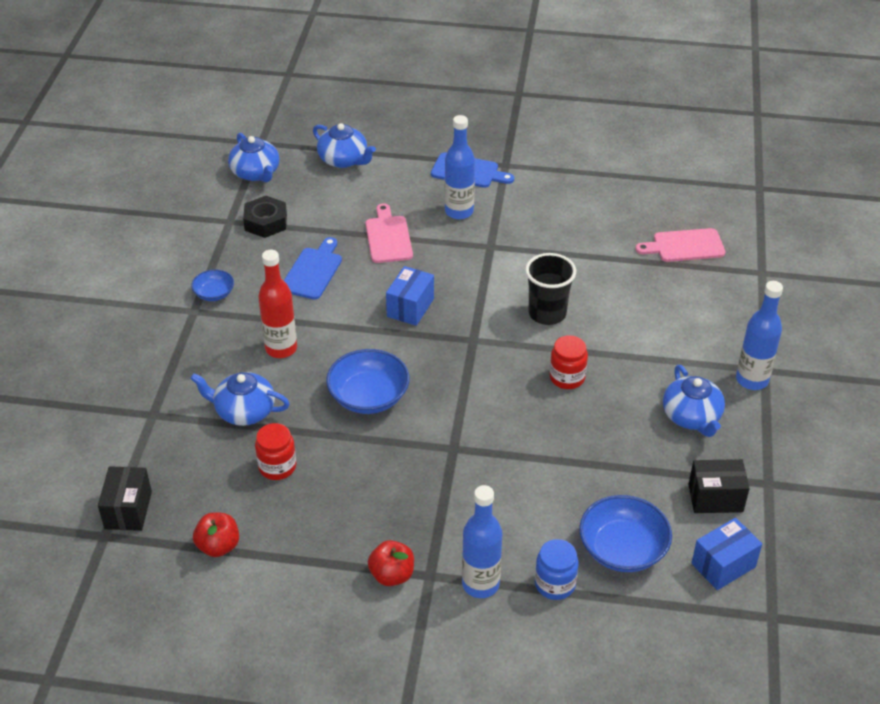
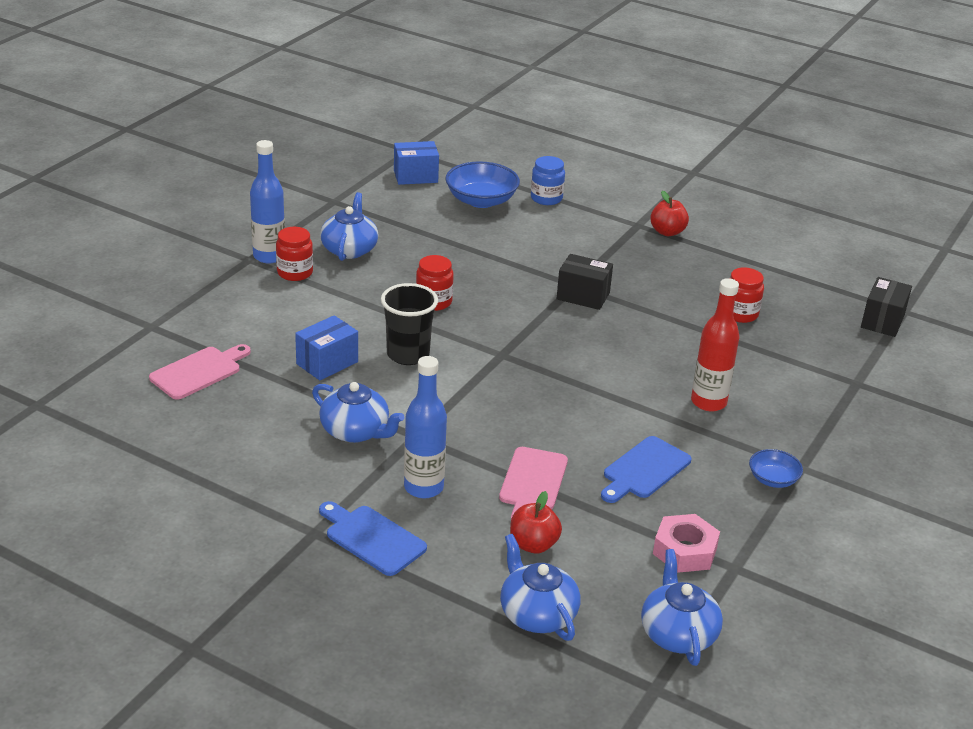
camera: 160 degrees left, 10 degrees down
blue teapot [190,372,290,426] -> blue teapot moved to [312,382,405,443]
red apple [193,512,239,557] -> red apple moved to [510,491,562,553]
black nut [243,196,287,238] -> pink nut [653,514,720,573]
blue bowl [326,349,410,414] -> none
blue box [386,266,434,326] -> blue box moved to [295,315,358,380]
blue bottle [462,485,502,598] -> none
pink cutting board [635,228,725,262] -> pink cutting board turned 60 degrees counterclockwise [149,344,251,400]
black box [689,459,750,513] -> black box moved to [557,254,613,310]
none -> red jar [276,227,313,281]

